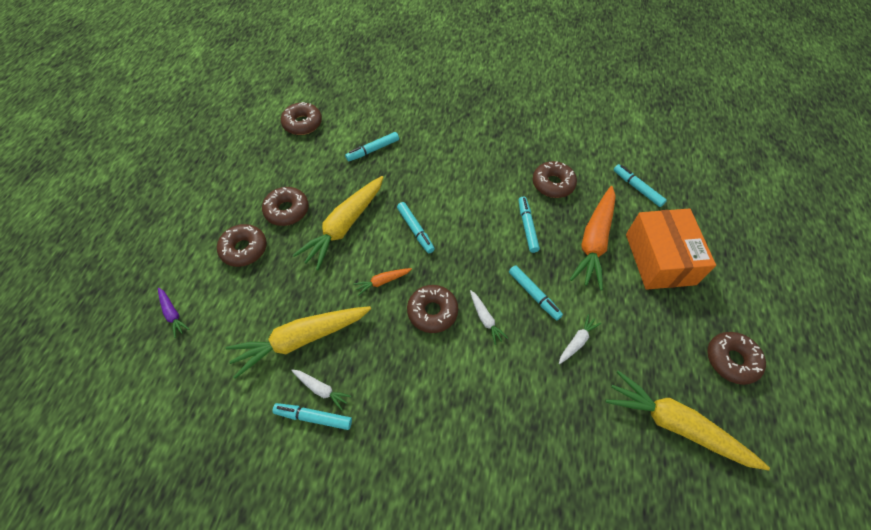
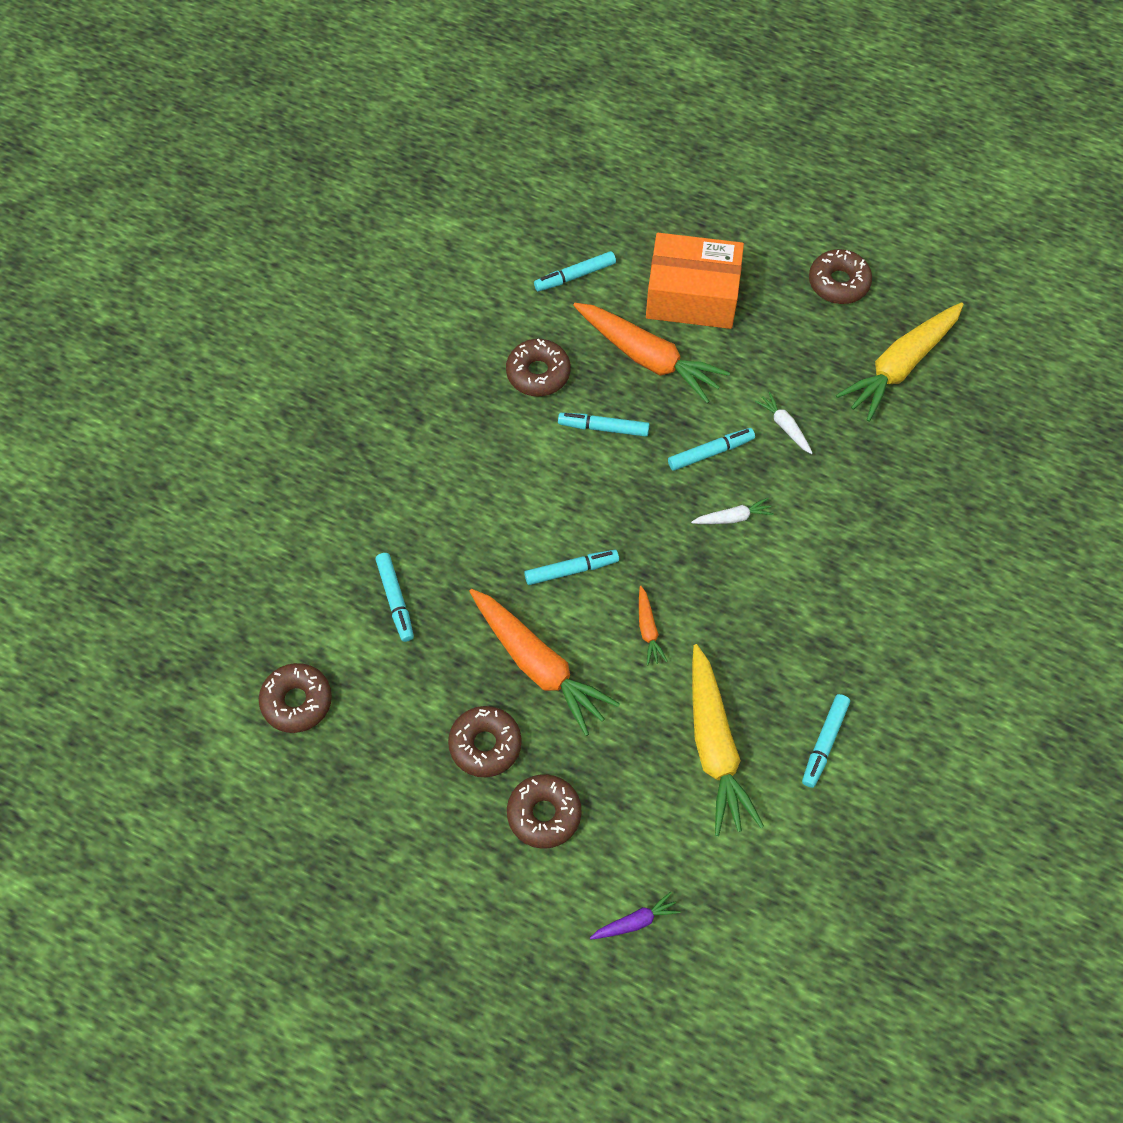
camera: 75 degrees left, 5 degrees up
white carrot [291,370,351,410] -> none
yellow carrot [293,176,384,270] -> orange carrot [469,589,620,736]
brown donut [407,285,458,333] -> none

